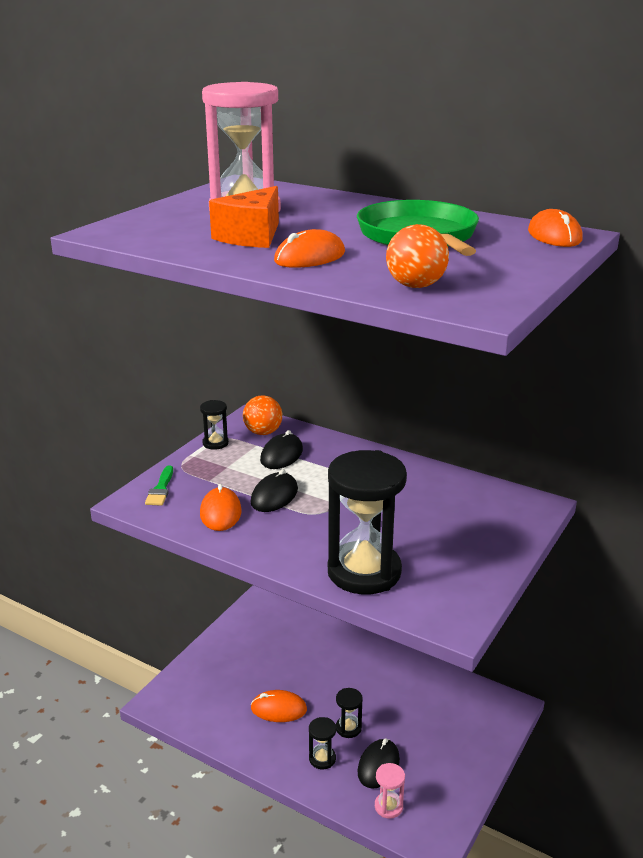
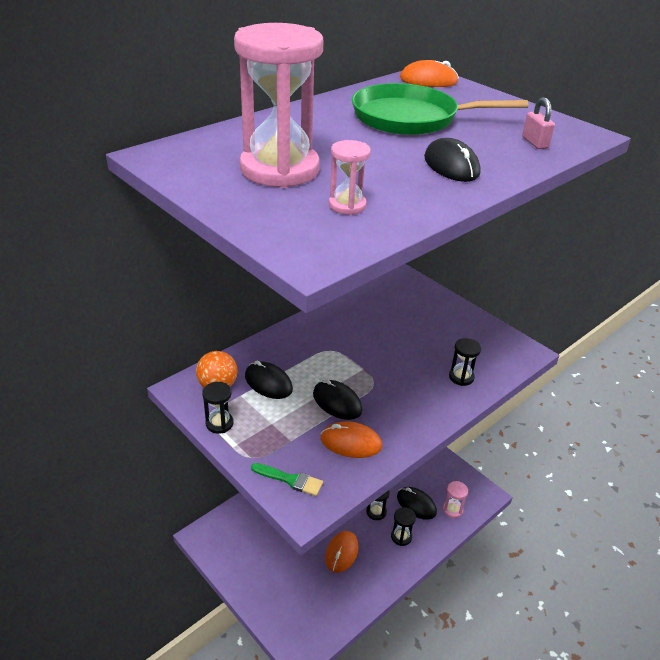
camera: 75 degrees left, 10 degrees up
orange cheese [209,186,279,248] -> none
orange mouse [274,229,345,268] -> black mouse [424,138,481,182]
black hourglass [328,450,407,595] -> black hourglass [449,338,481,386], size x0.44
orange ball [386,224,449,288] -> pink padlock [522,97,555,149]
none -> pink hourglass [329,140,371,215]

